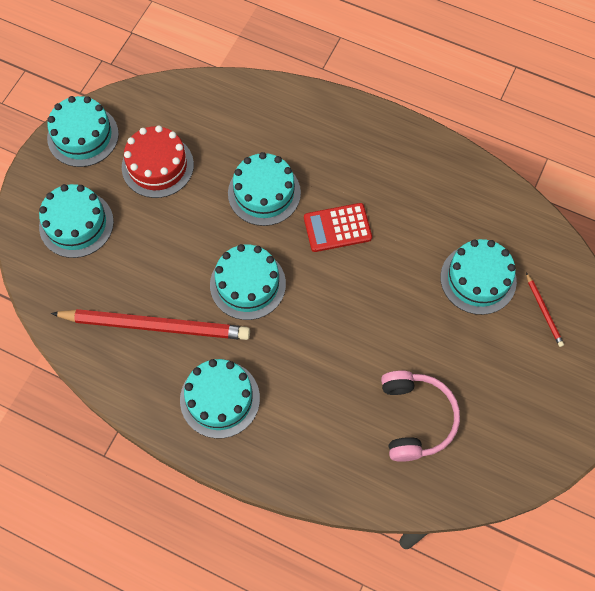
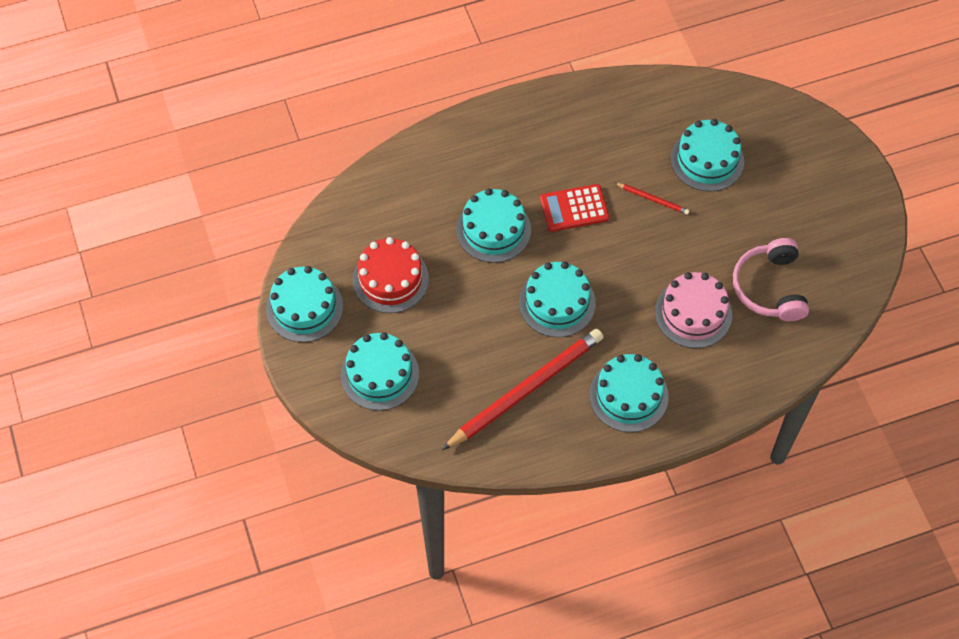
camera: 45 degrees left, 5 degrees down
red calculator [304,203,372,252] -> red calculator turned 45 degrees clockwise [540,184,609,232]
pink headphones [381,370,460,462] -> pink headphones turned 135 degrees counterclockwise [733,238,809,321]
red pencil [526,273,564,347] -> red pencil moved to [615,183,690,215]
none -> pink cake [655,272,732,348]

